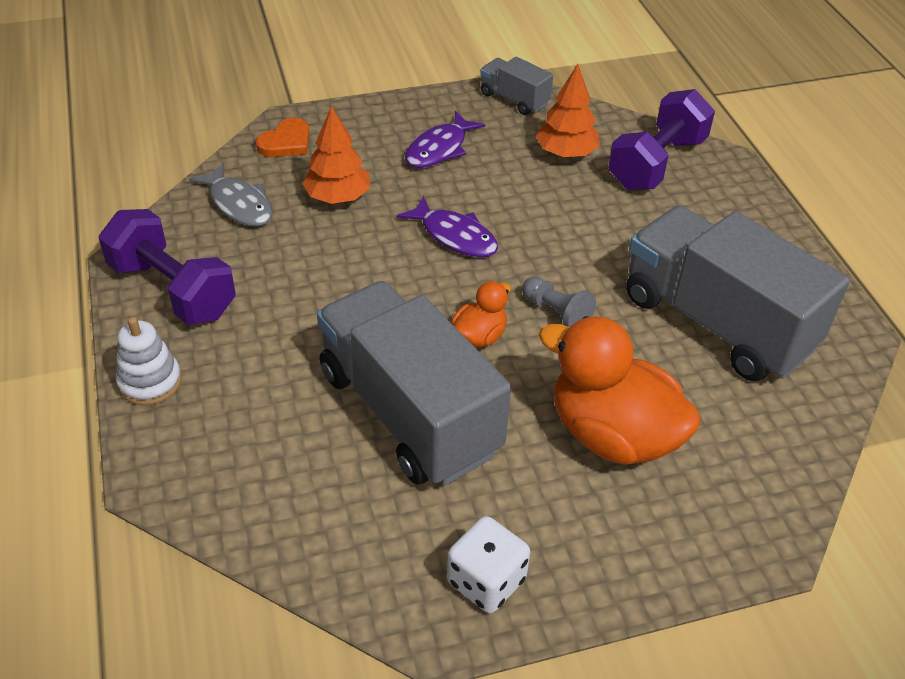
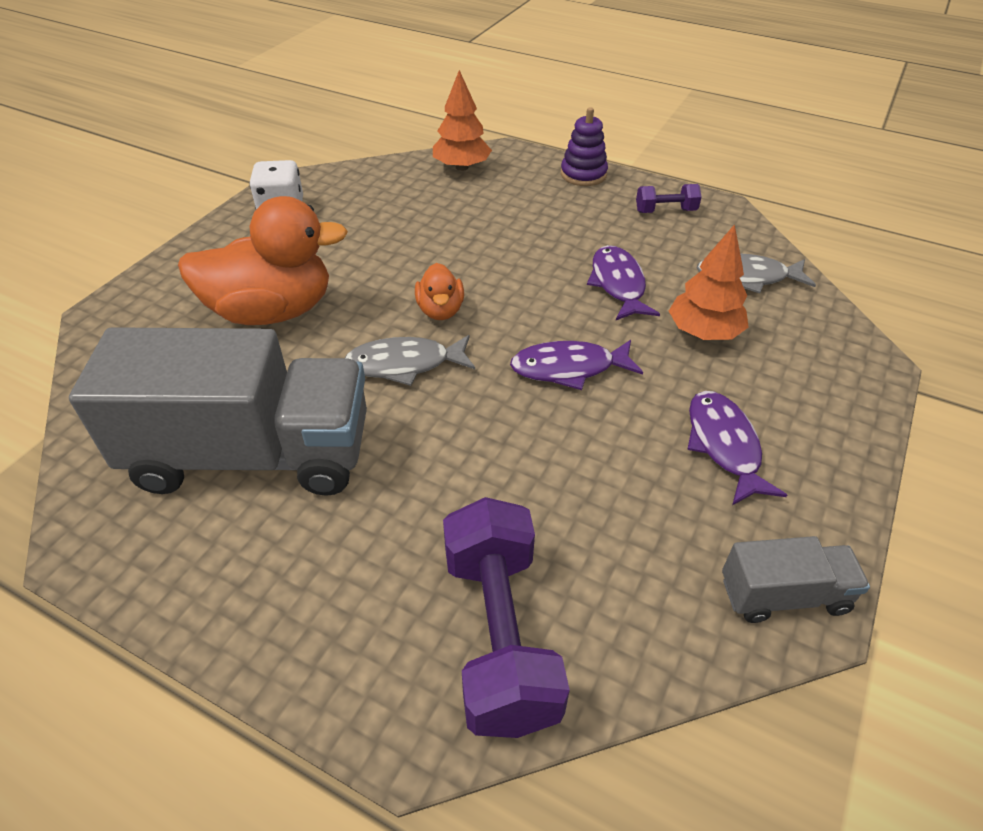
camera: 135 degrees right, 0 degrees up
purple dumbbell [99,209,236,325] -> purple dumbbell [636,184,701,213], size x0.49
white stacking toy [116,317,182,405] -> purple stacking toy [561,107,608,186]
orange heart [256,118,310,157] -> none
grey truck [317,281,511,486] -> none
grey pawn [522,277,596,327] -> grey fish [345,335,475,386]
orange tree [536,64,600,157] -> orange tree moved to [433,70,492,171]
none -> purple fish [587,245,660,320]

